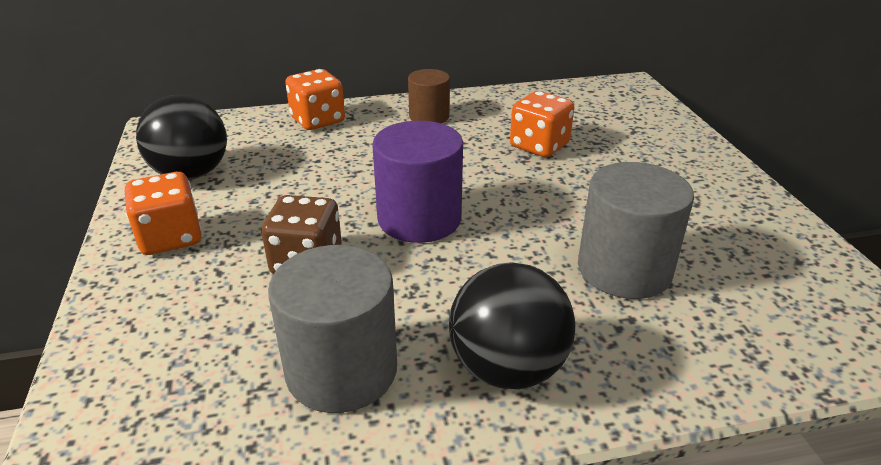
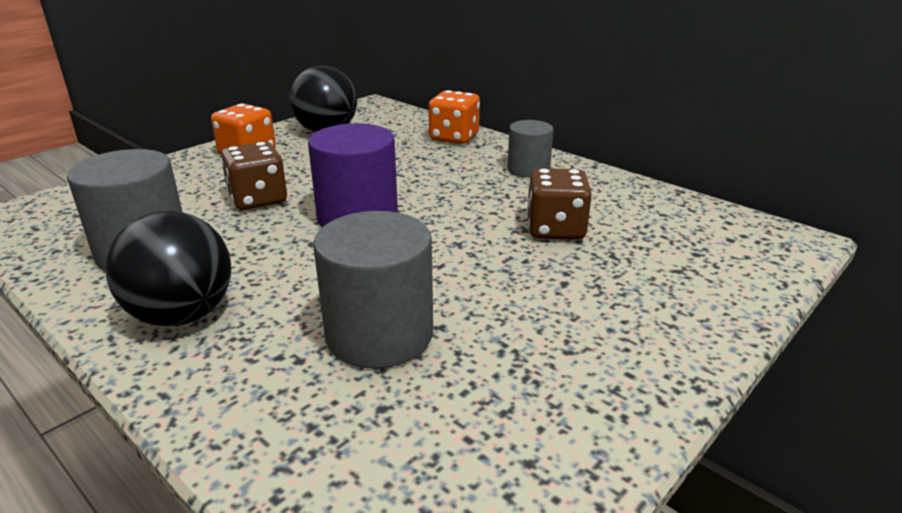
camera: 55 degrees right, 5 degrees down
brown cylinder [408,69,450,123] -> grey cylinder [508,120,554,178]
orange dice [510,91,574,157] -> brown dice [527,168,592,240]

